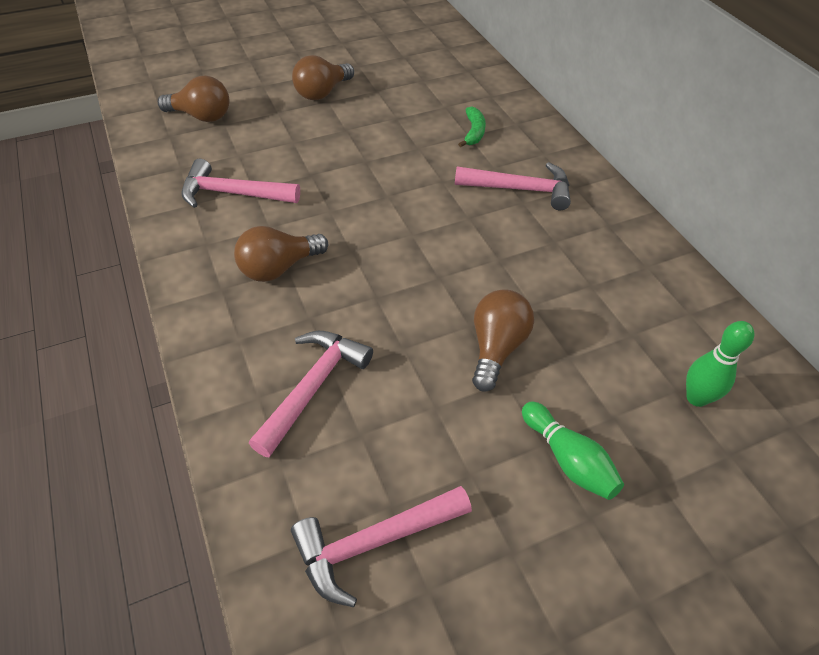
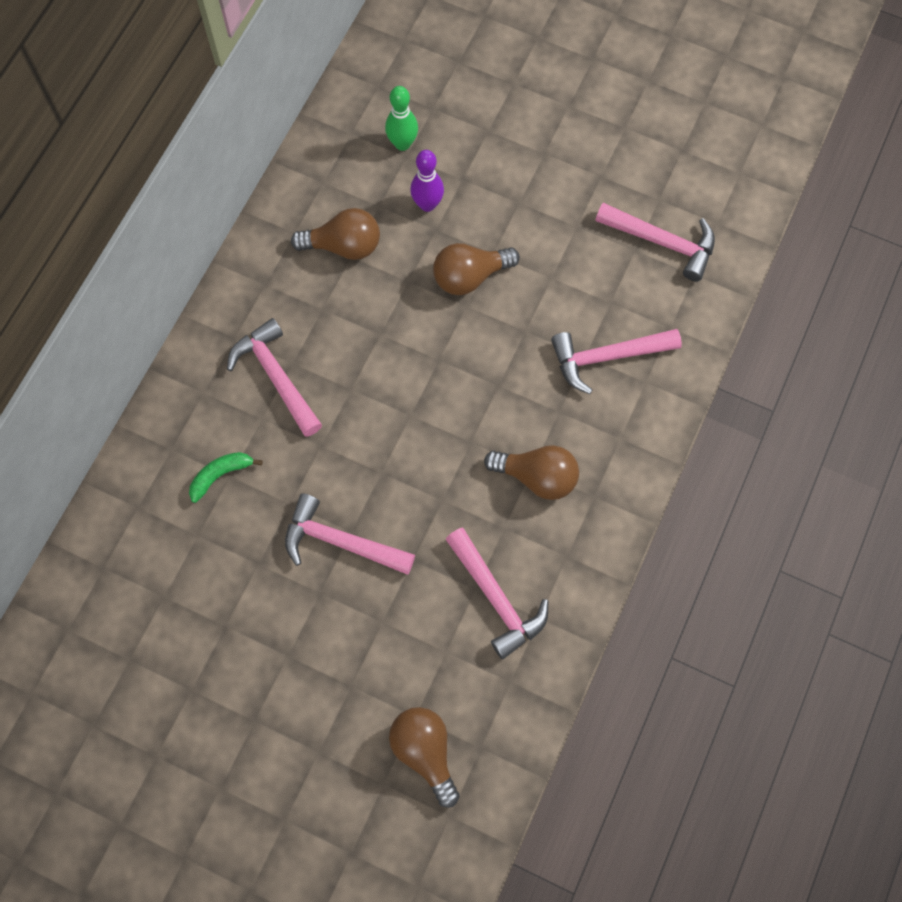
camera: 130 degrees left, 20 degrees up
brown light bulb [292,55,354,100] -> brown light bulb moved to [291,208,380,260]
green bowling pin [522,401,624,500] -> none
none -> pink hammer [285,493,415,575]
none -> purple bowling pin [410,150,444,212]

